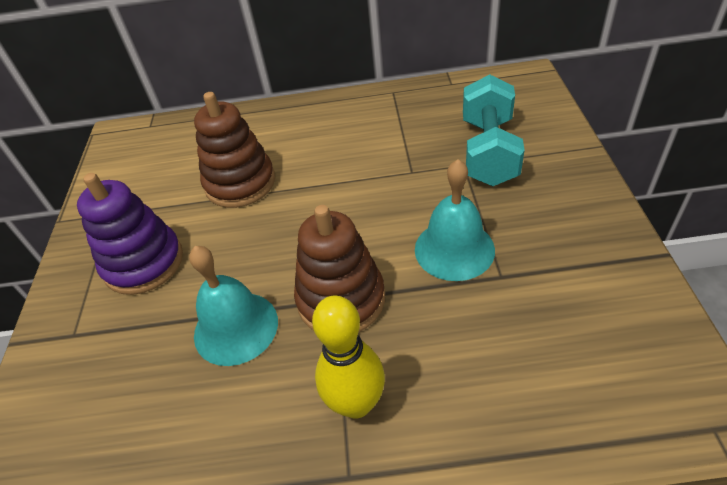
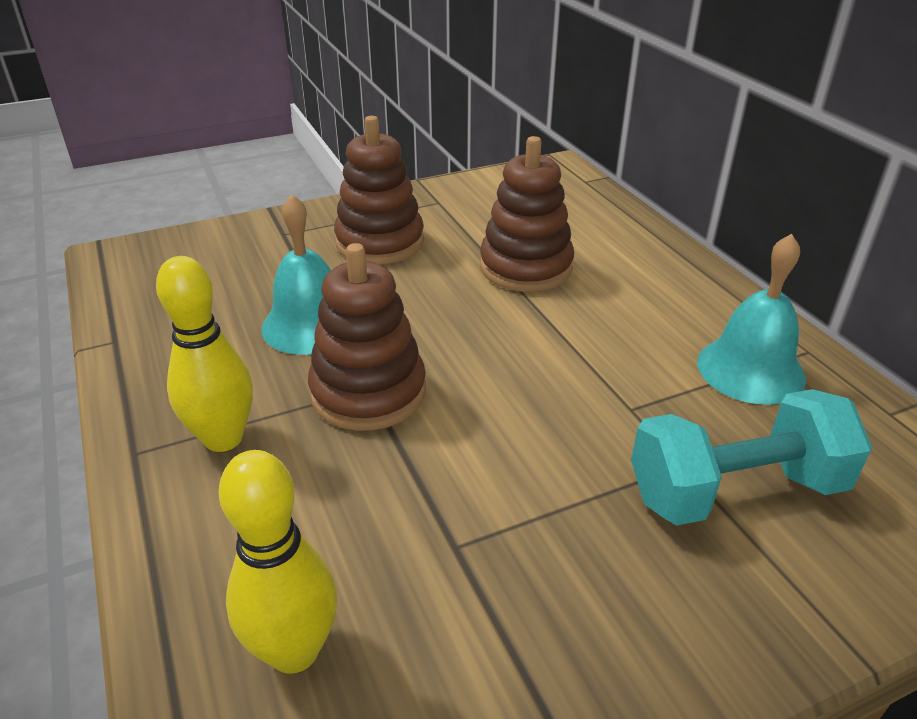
camera: 65 degrees right, 10 degrees down
purple stacking toy [77,173,183,295] -> brown stacking toy [334,116,424,264]
turquoise bell [415,159,495,281] -> turquoise bell moved to [697,234,806,405]
none -> yellow bowling pin [219,450,337,674]

